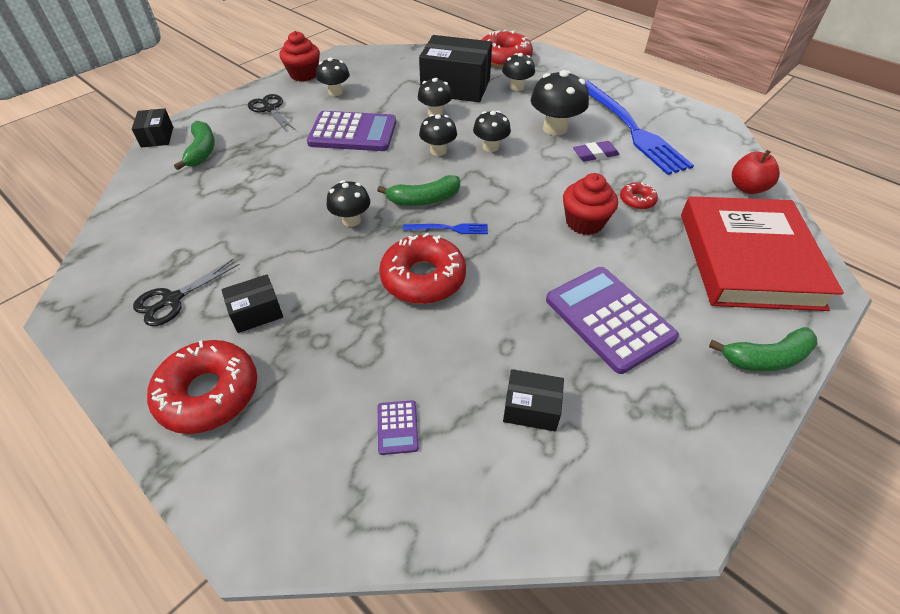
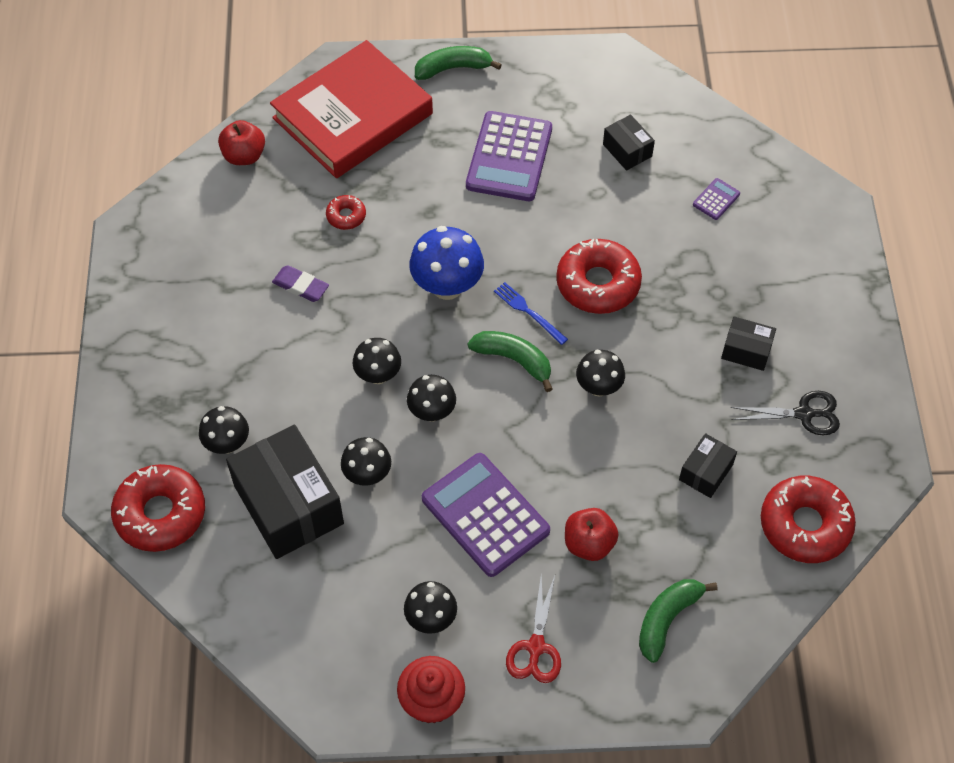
camera: 135 degrees left, 10 degrees up
black box [132,108,173,148] -> black box moved to [679,433,737,498]
red donut [147,340,257,434] -> red donut moved to [761,476,856,563]
black scissors [248,94,296,131] -> red scissors [506,574,561,683]
black mushroom [531,70,589,136] -> none
red cupcake [563,173,618,235] -> none
blue fork [585,80,694,175] -> none
green banana [709,327,818,371] -> green banana turned 45 degrees counterclockwise [415,46,502,80]
none -> blue mushroom [409,226,484,300]
none -> red apple [565,508,619,561]

